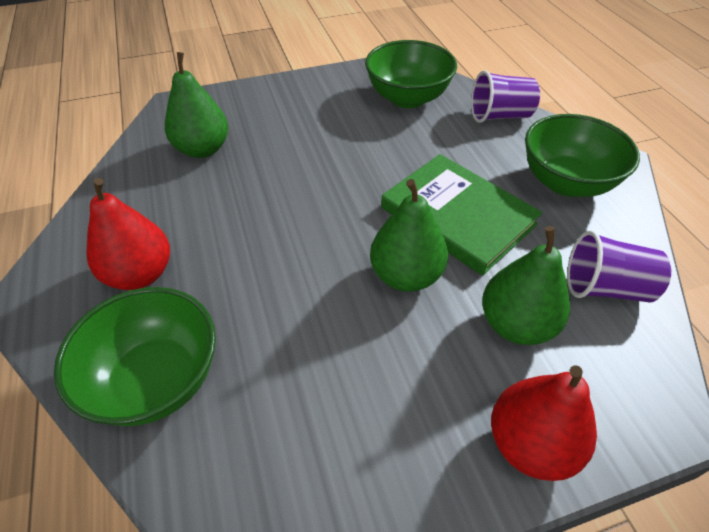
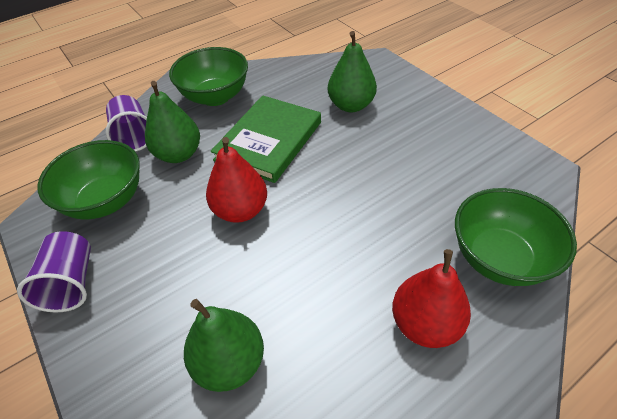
camera: 105 degrees left, 0 degrees up
green pear [370,179,448,292] -> green pear moved to [145,81,200,163]
red pear [491,365,597,481] -> red pear moved to [206,137,267,223]
purple cup [567,230,671,303] -> purple cup moved to [17,231,91,313]

